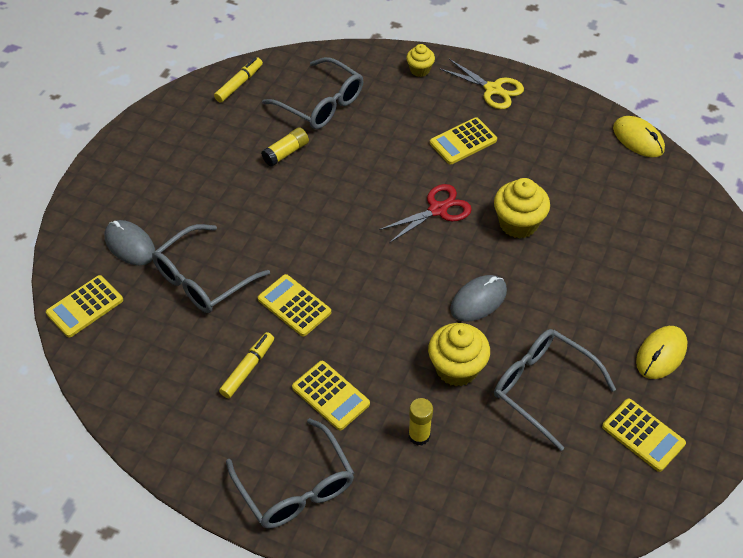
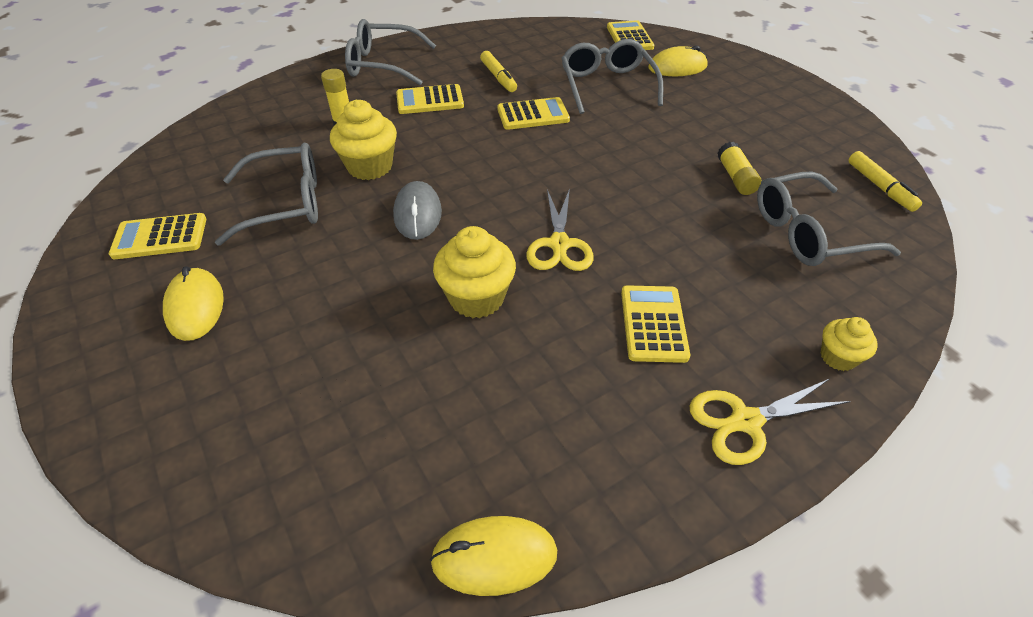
camera: 125 degrees right, 5 degrees down
grey mouse [105,220,155,265] -> yellow mouse [648,46,708,76]
red scissors [379,184,472,243] -> yellow scissors [526,188,594,271]

